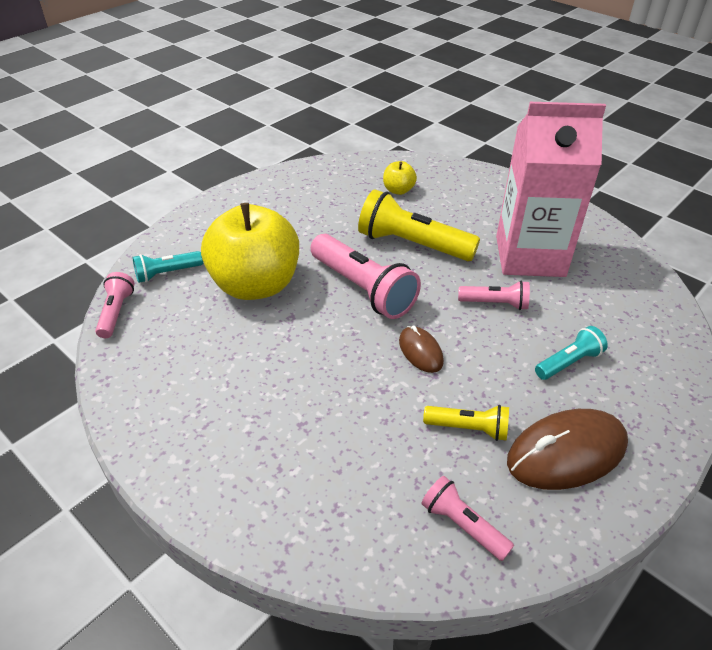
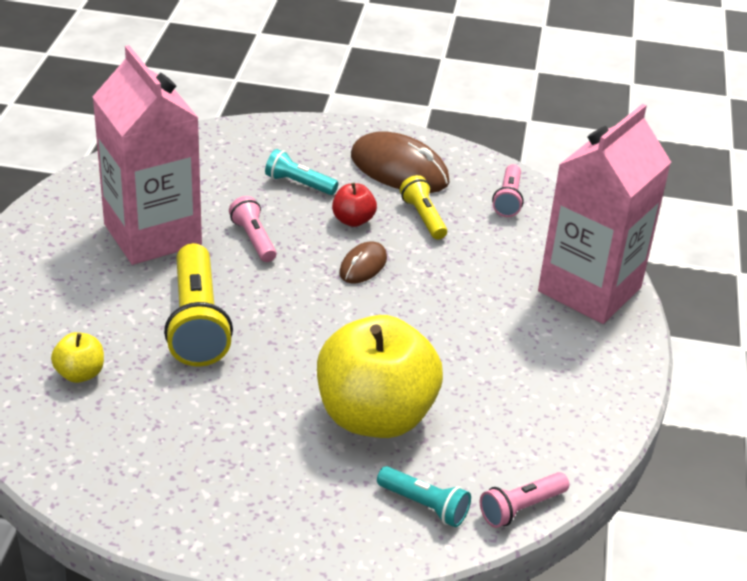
camera: 125 degrees left, 5 degrees down
pink flashlight [310,234,421,319] -> none
none -> red apple [332,183,377,227]
none -> pink carton [538,104,671,324]

